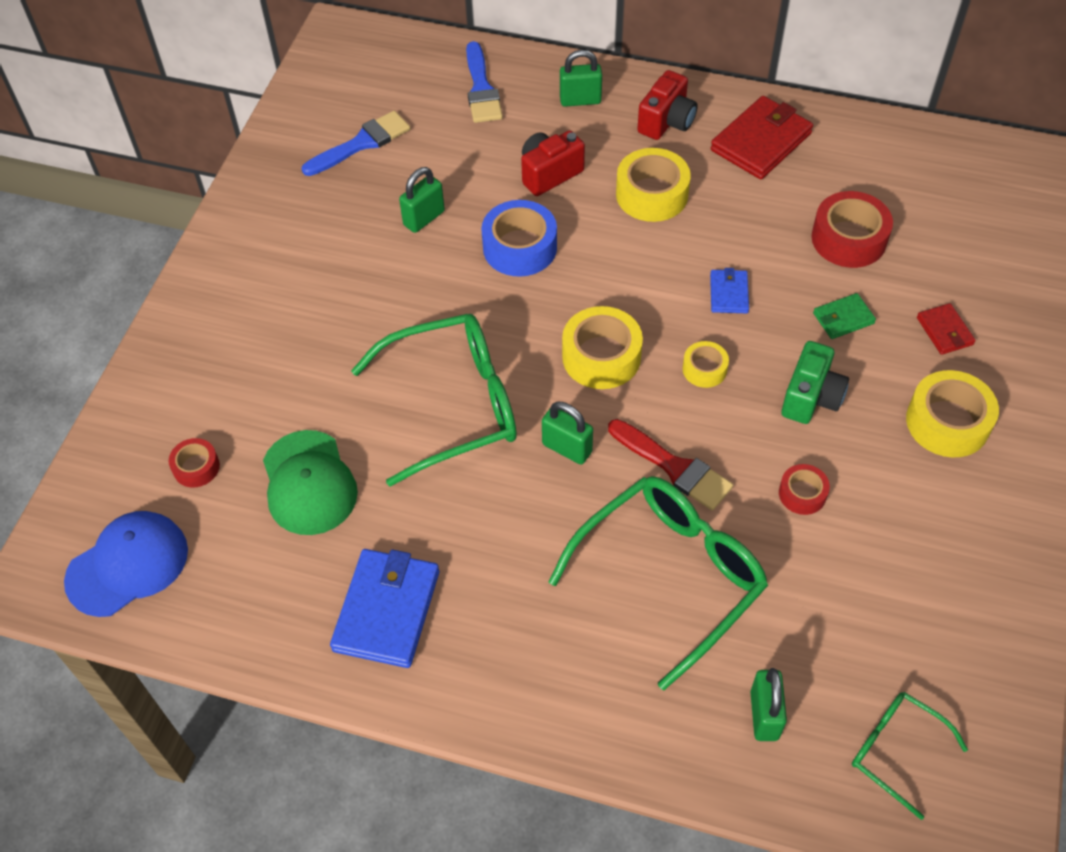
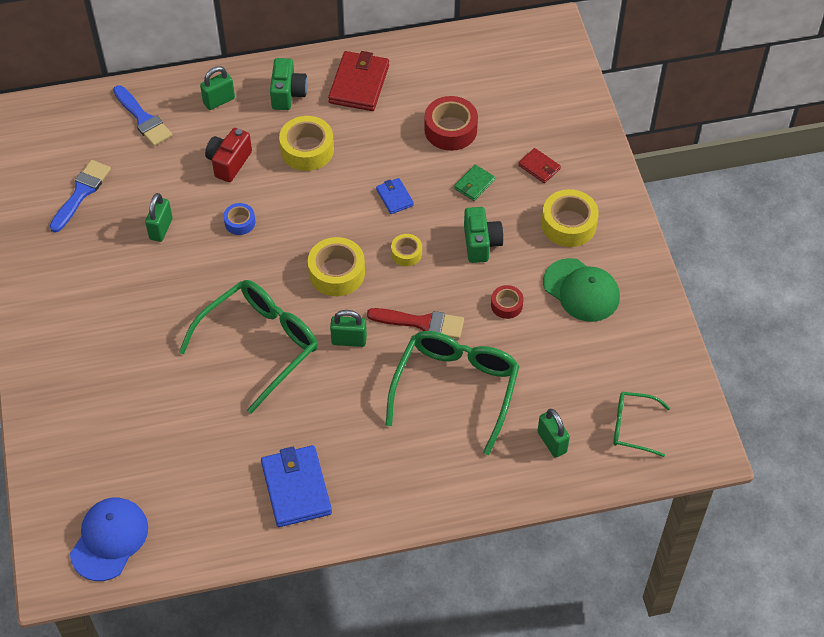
camera: 30 degrees left, 0 degrees up
red tape [169,438,220,488] -> none
green cap [263,430,358,535] -> green cap moved to [543,258,620,322]
blue tape [481,200,557,277] -> blue tape [223,203,255,235], size x0.56
red camera [637,70,698,140] -> green camera [270,58,308,110]

